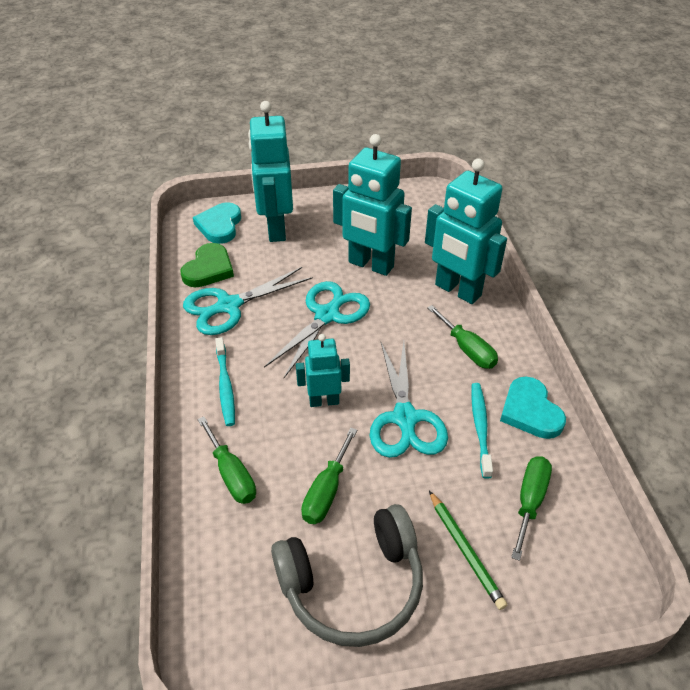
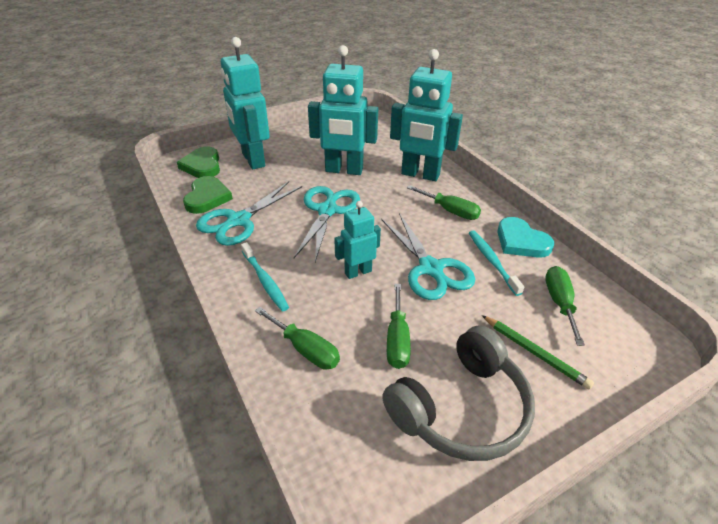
camera: 20 degrees left, 5 degrees down
turquoise heart [193,202,241,244] -> green heart [177,147,220,178]

